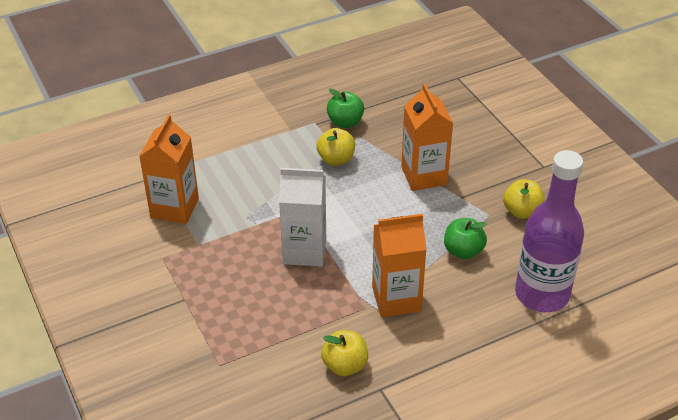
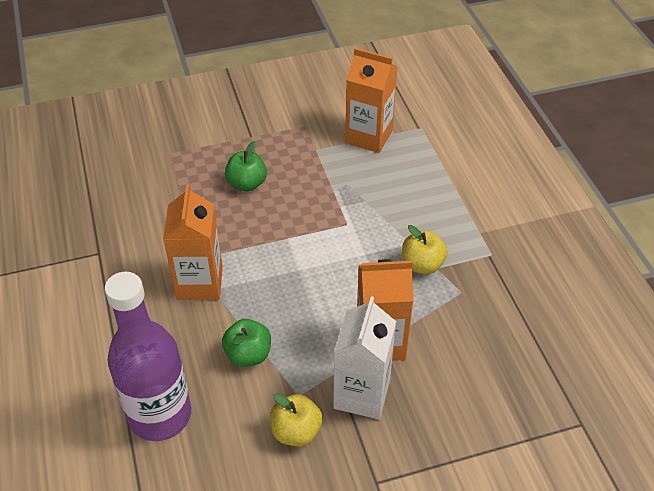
camera: 100 degrees right, 5 degrees up
white carton [279,168,326,267] -> white carton moved to [333,296,396,419]
yellow apple [321,330,368,376] -> none
green apple [327,89,364,128] -> green apple moved to [225,141,267,191]

